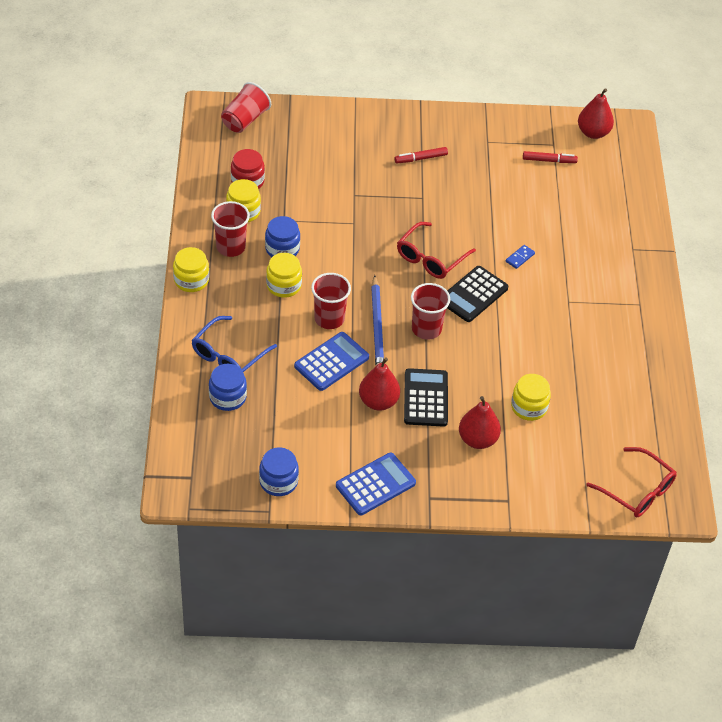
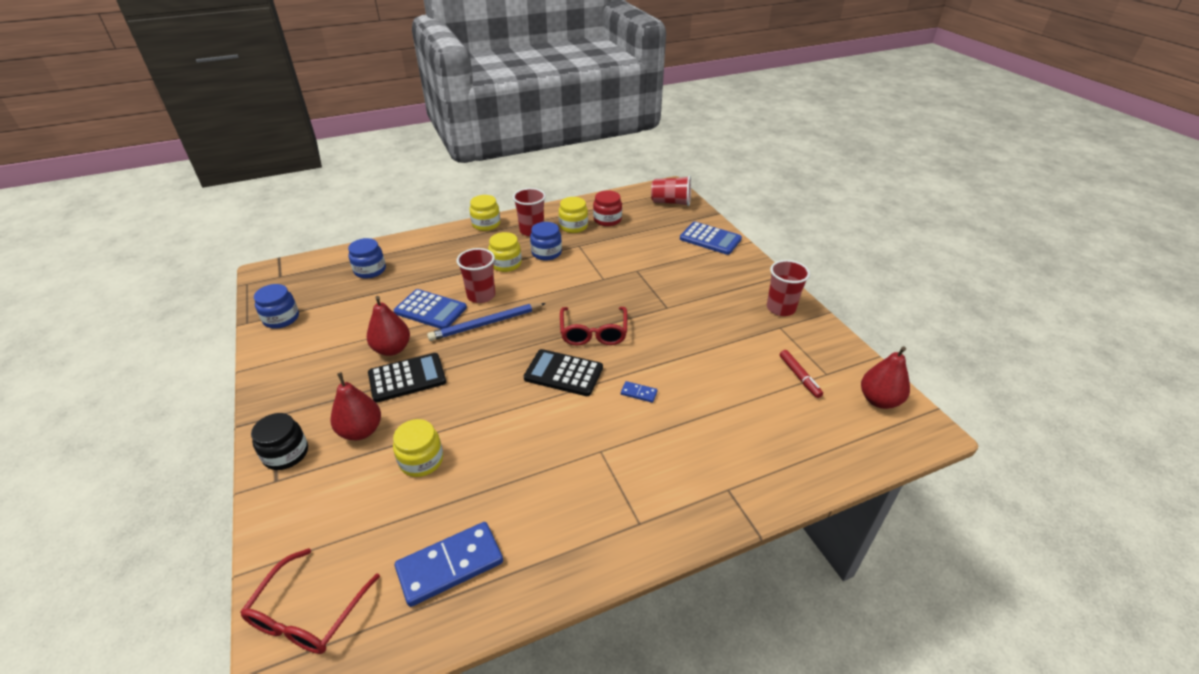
camera: 70 degrees right, 10 degrees down
blue glasses [192,316,277,372] -> none
blue calculator [336,453,416,515] -> blue calculator moved to [680,222,742,255]
red marker [394,147,448,163] -> none
red glasses [397,222,476,279] -> red glasses turned 105 degrees counterclockwise [560,307,627,346]
red cup [411,283,450,340] -> red cup moved to [767,260,810,316]
none -> black jar [251,413,308,470]
none -> blue domino [395,522,503,607]

